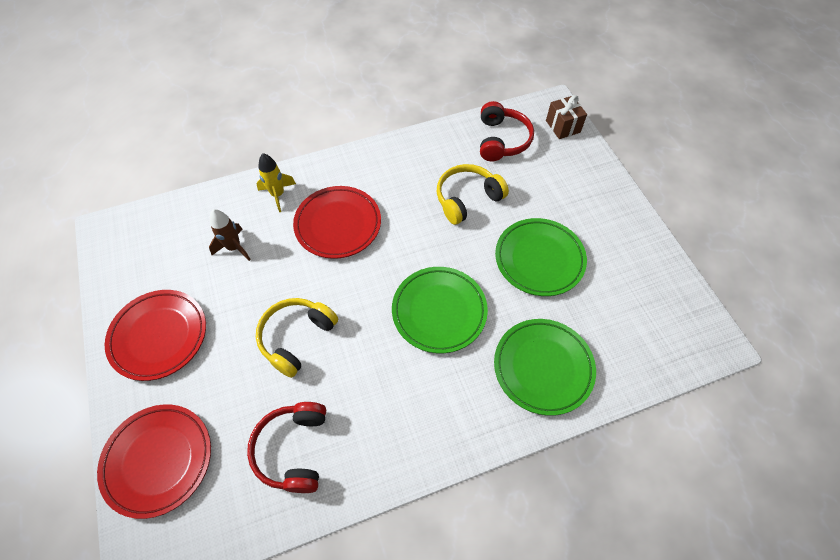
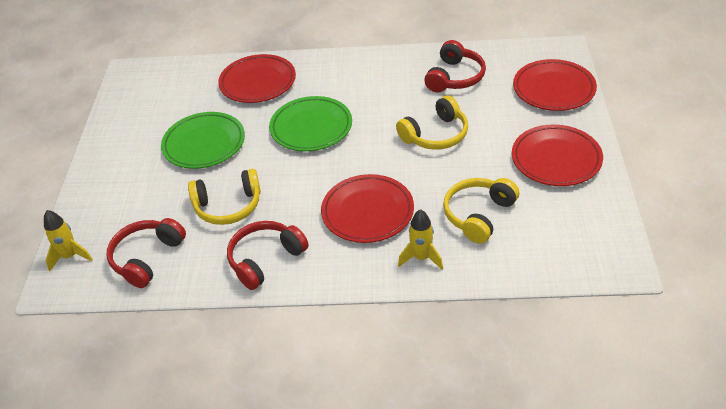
camera: 155 degrees left, 15 degrees down
brown rocket [209,209,251,261] -> yellow headphones [443,178,519,244]
green plate [494,319,596,416] -> red plate [218,54,296,103]
brown gift [546,95,587,139] -> yellow rocket [44,210,93,271]
none -> red headphones [227,221,309,290]

